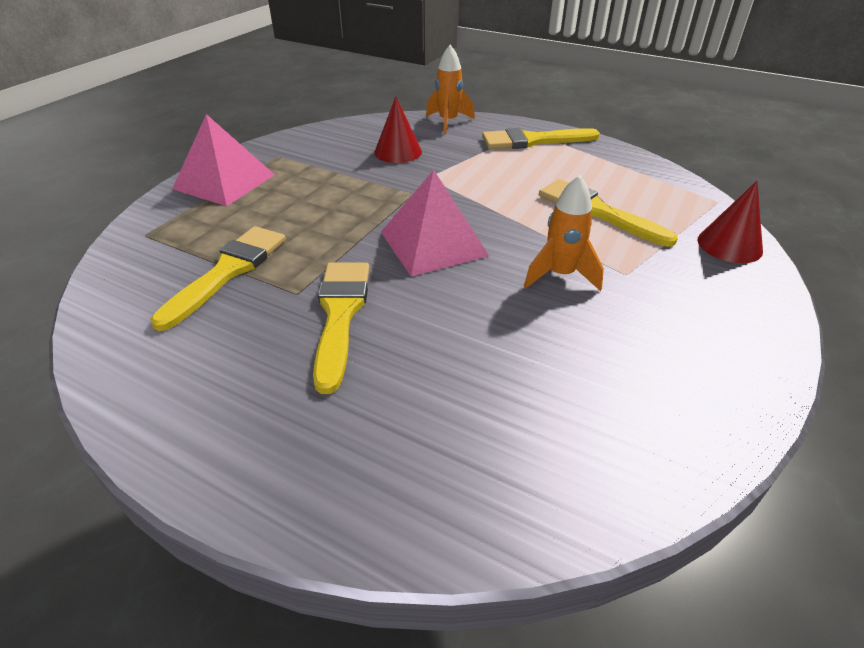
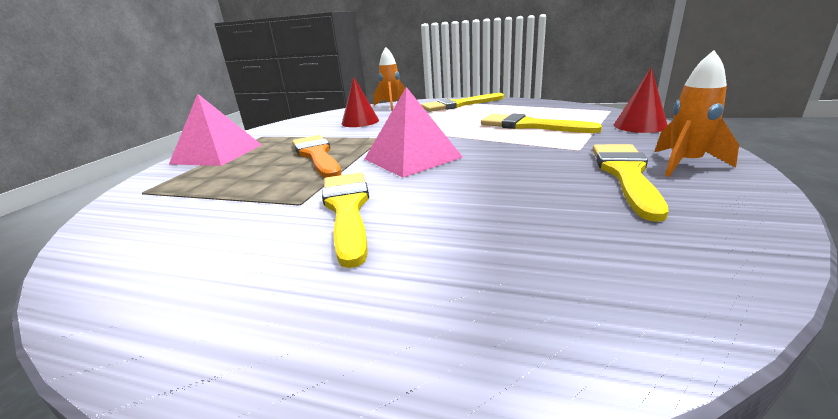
camera: 10 degrees left, 15 degrees down
yellow brush [150,226,286,331] -> yellow brush moved to [593,144,669,222]
orange rocket [524,175,604,291] -> orange rocket moved to [655,50,739,177]
none -> orange brush [292,135,341,178]

